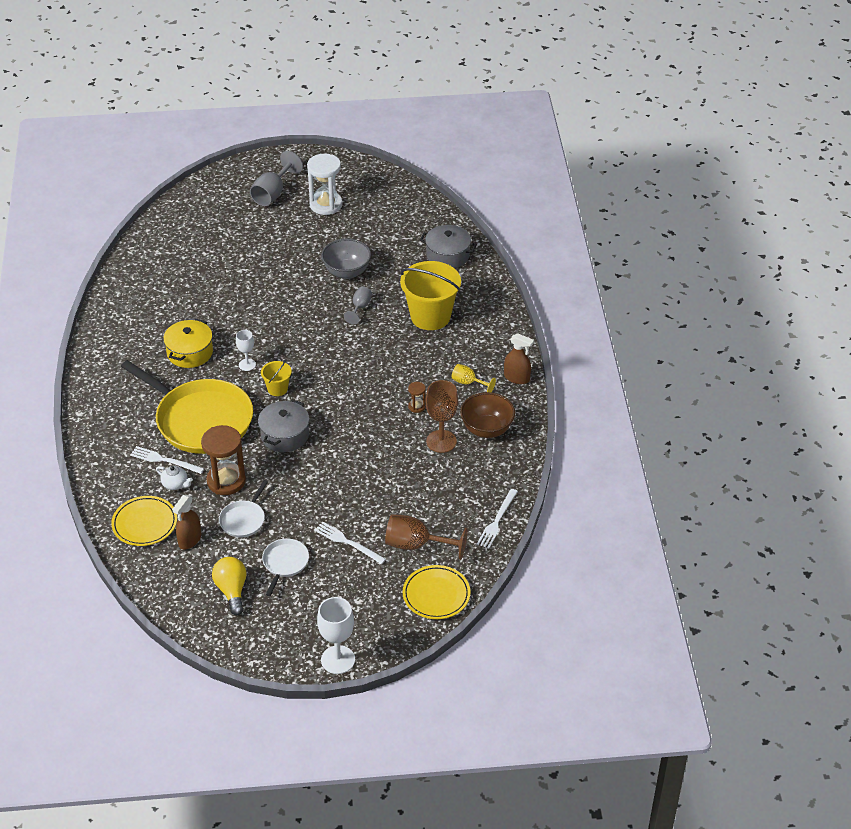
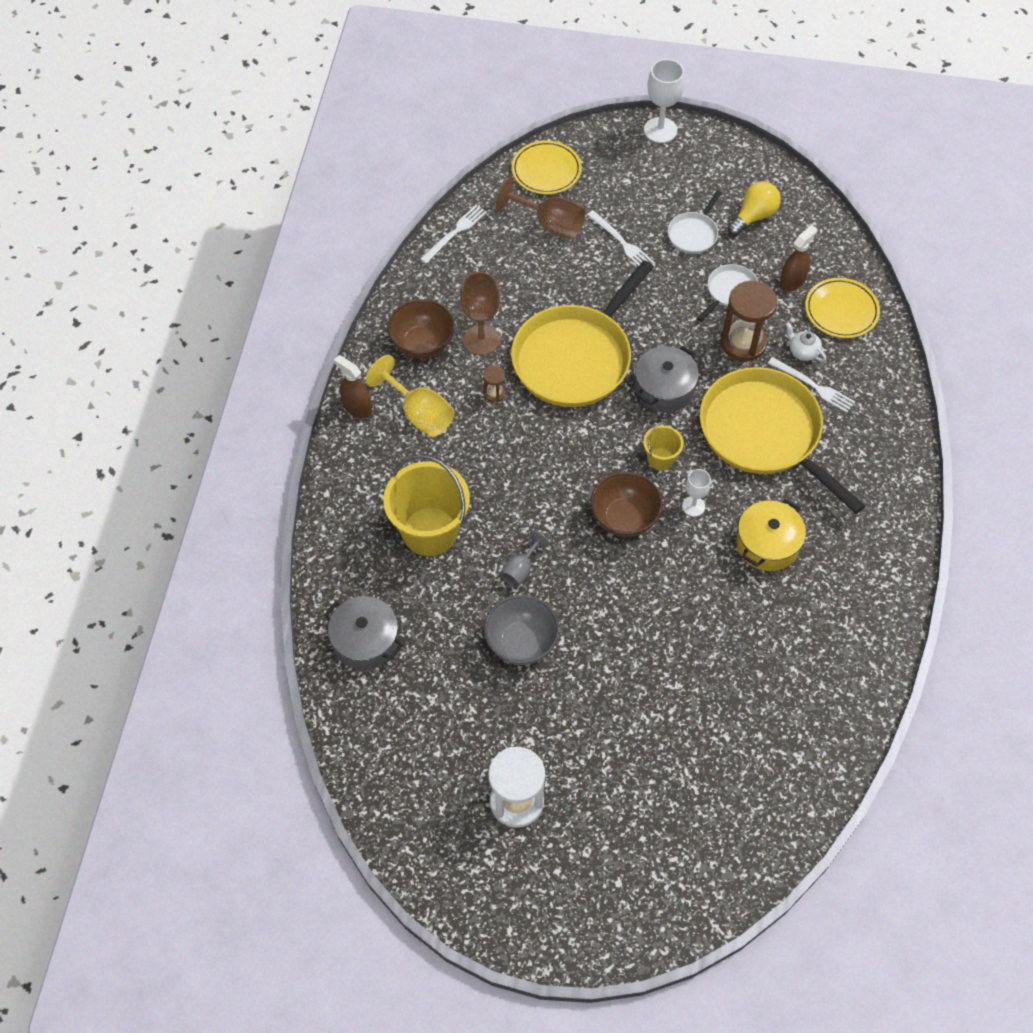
camera: 165 degrees left, 15 degrees up
yellow light bulb [212,557,246,615] -> yellow light bulb turned 135 degrees counterclockwise [728,181,781,236]
grey goblet [250,151,303,206] -> none
yellow goblet [452,364,496,392] -> yellow goblet [366,355,455,437], size x1.70
none -> yellow pan [511,260,654,407]
none -> brown bowl [591,472,663,537]

